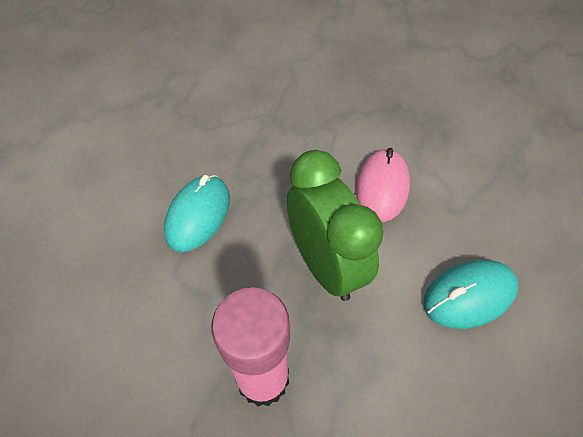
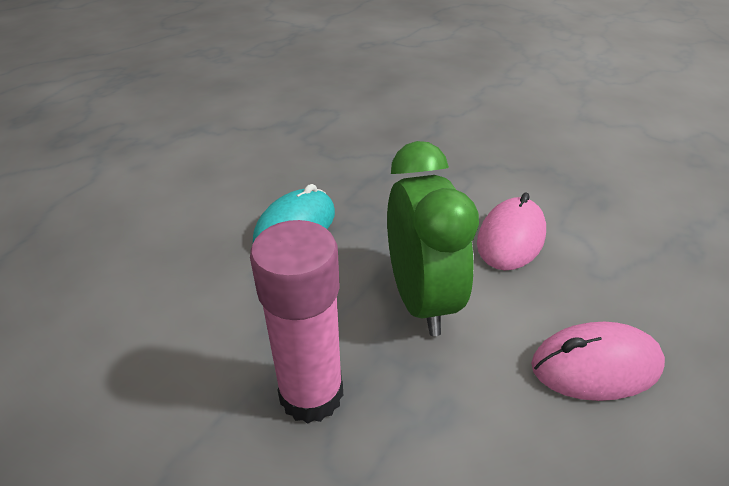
camera: 15 degrees right, 15 degrees down
turquoise mouse [424,260,519,329] -> pink mouse [531,322,665,401]

